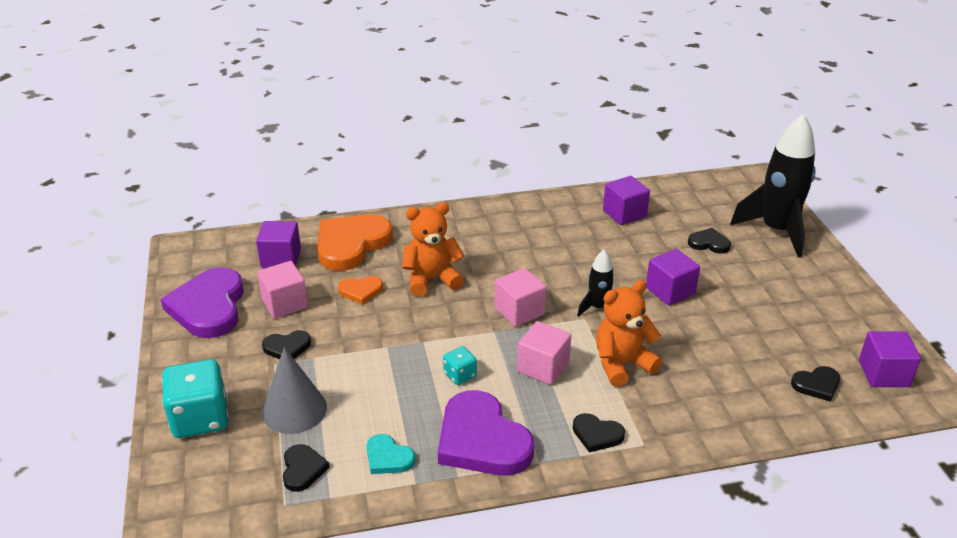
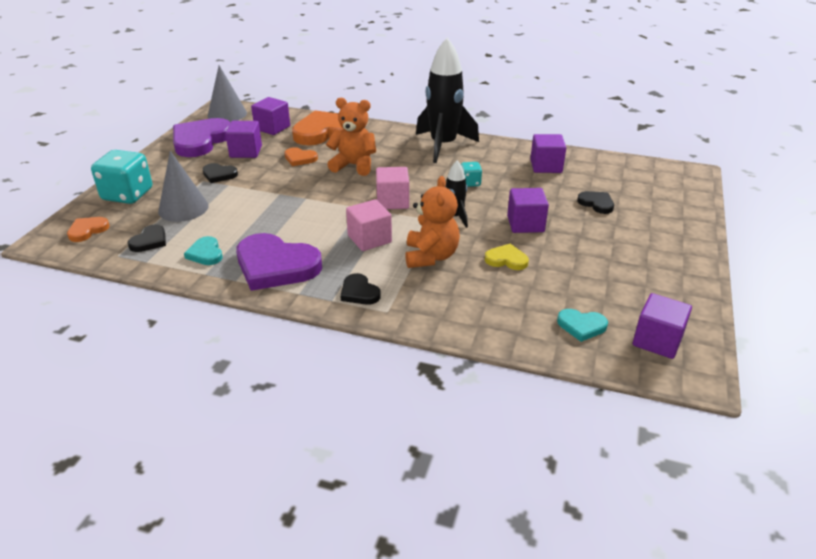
camera: 30 degrees right, 0 degrees up
pink cube [257,261,308,318] -> purple cube [225,121,262,158]
purple heart [438,390,534,476] -> purple heart turned 60 degrees counterclockwise [236,233,322,291]
turquoise dice [443,346,477,385] -> turquoise dice moved to [461,162,482,187]
orange teddy bear [596,280,662,387] -> orange teddy bear turned 90 degrees clockwise [405,176,460,268]
black rocket [730,114,816,257] -> black rocket moved to [416,38,479,163]
black heart [791,366,840,402] -> turquoise heart [557,309,608,342]
none -> orange heart [67,217,109,242]
none -> grey cone [208,65,247,122]
none -> yellow heart [485,244,529,270]

